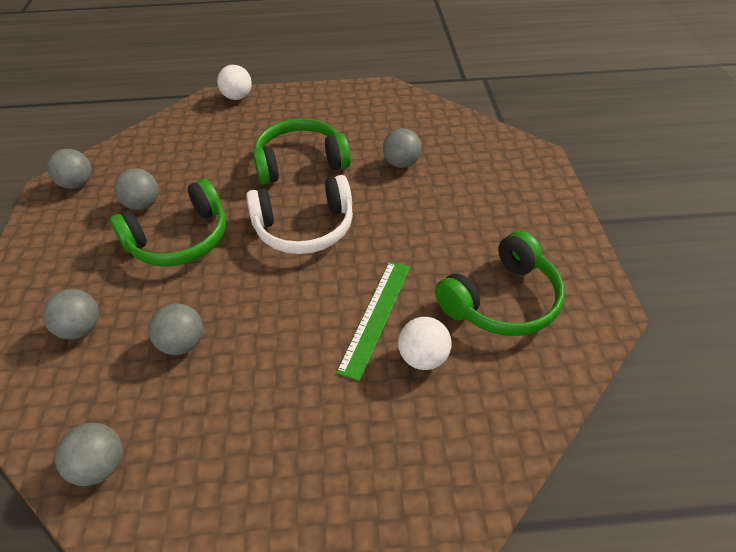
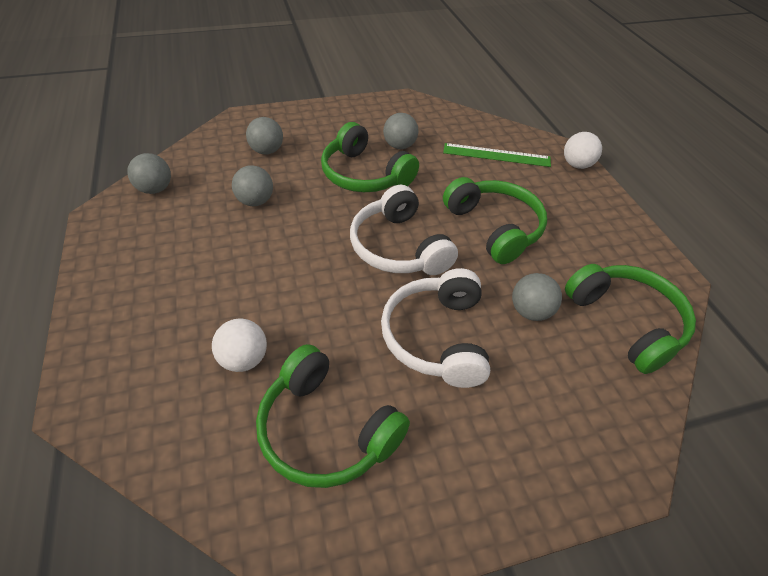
camera: 75 degrees right, 0 degrees up
grey ball [47,149,92,189] -> none
green ruler [336,261,410,381] -> green ruler moved to [443,143,551,167]
none -> white headphones [381,268,490,388]
none -> green headphones [565,264,696,374]

